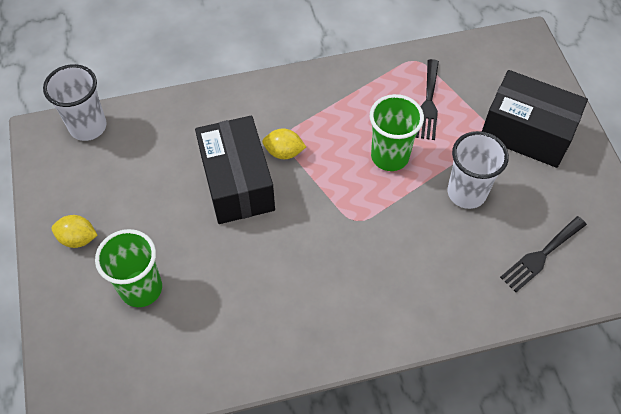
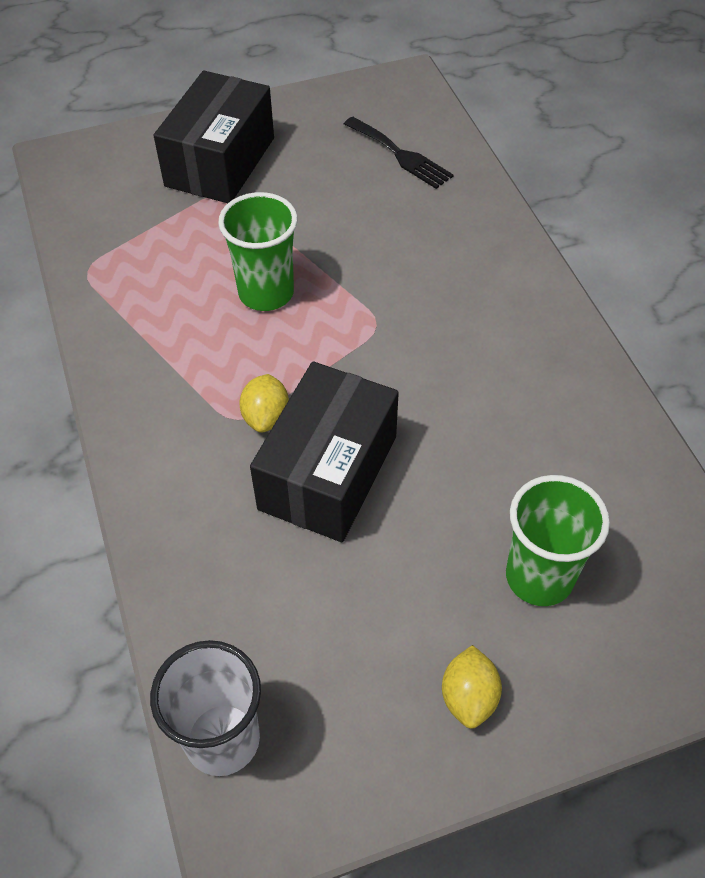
camera: 95 degrees left, 5 degrees down
black box [195,116,275,224] -> black box turned 45 degrees counterclockwise [250,362,399,542]
black fork [416,59,439,140] -> none
white cup [447,131,509,209] -> none

